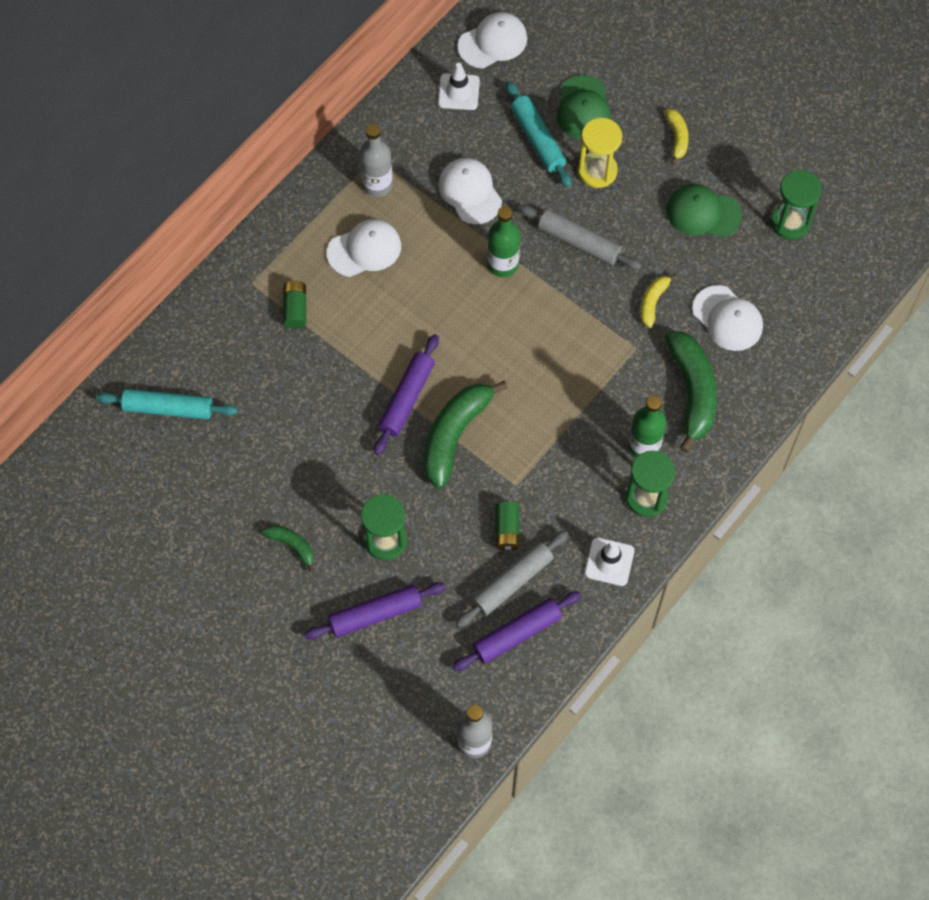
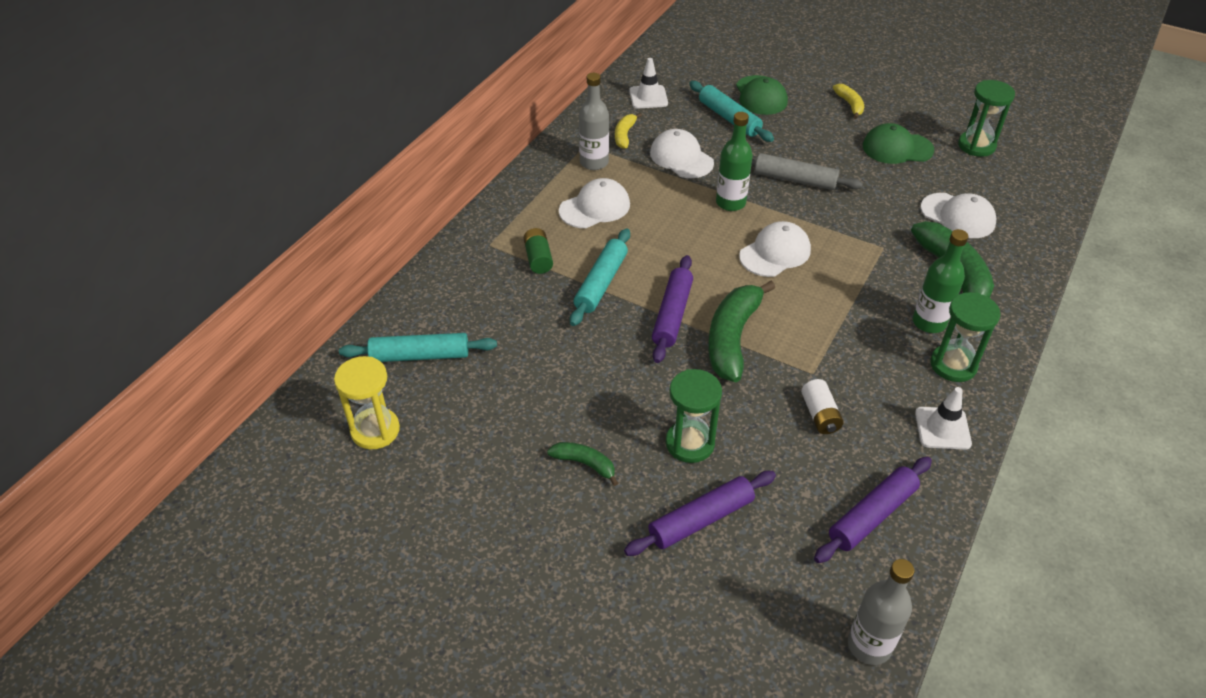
camera: 10 degrees left, 20 degrees down
grey rolling pin [456,530,569,628] -> none
white cap [457,12,527,68] -> white cap moved to [739,221,811,277]
green battery [495,501,520,552] -> white battery [801,379,844,434]
yellow hourglass [578,118,622,188] -> yellow hourglass moved to [334,356,400,449]
yellow banana [640,274,677,328] -> yellow banana moved to [615,113,642,149]
none -> turquoise rolling pin [570,228,630,326]

